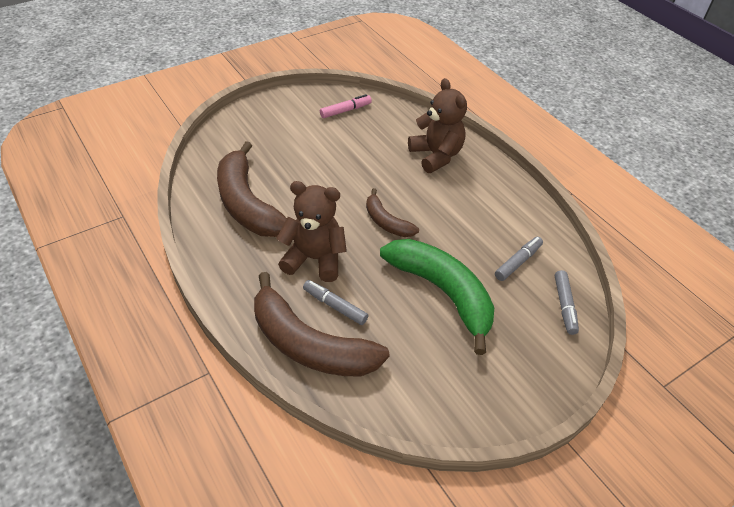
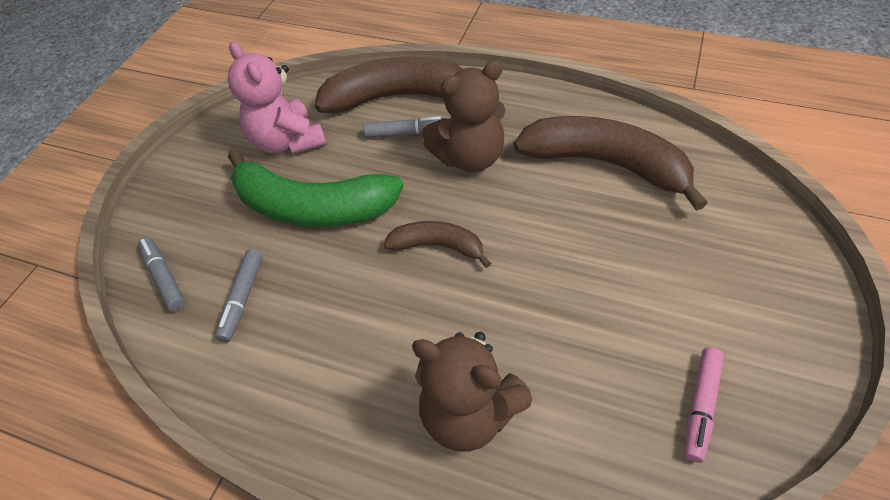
camera: 150 degrees right, 5 degrees up
none -> pink teddy bear [228,42,326,154]

